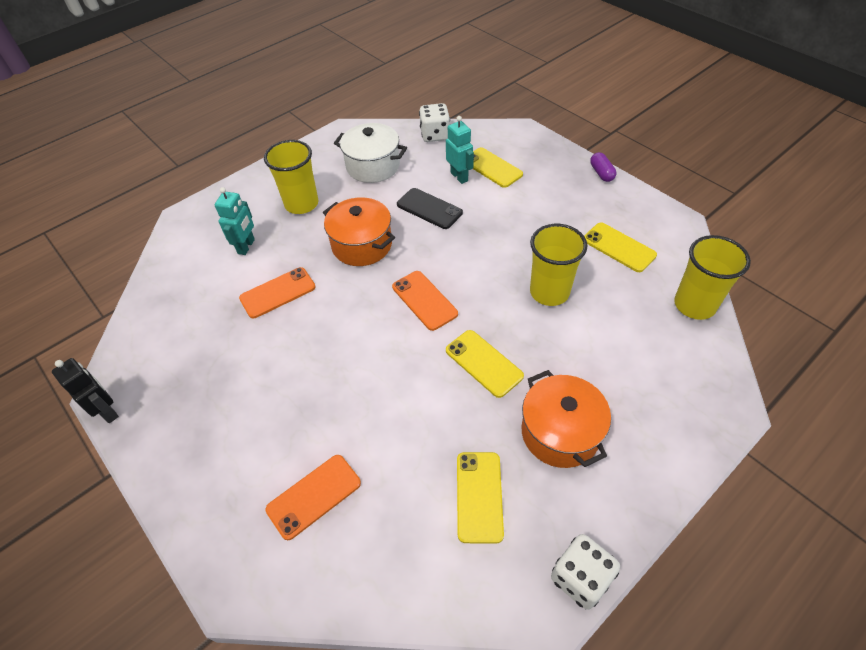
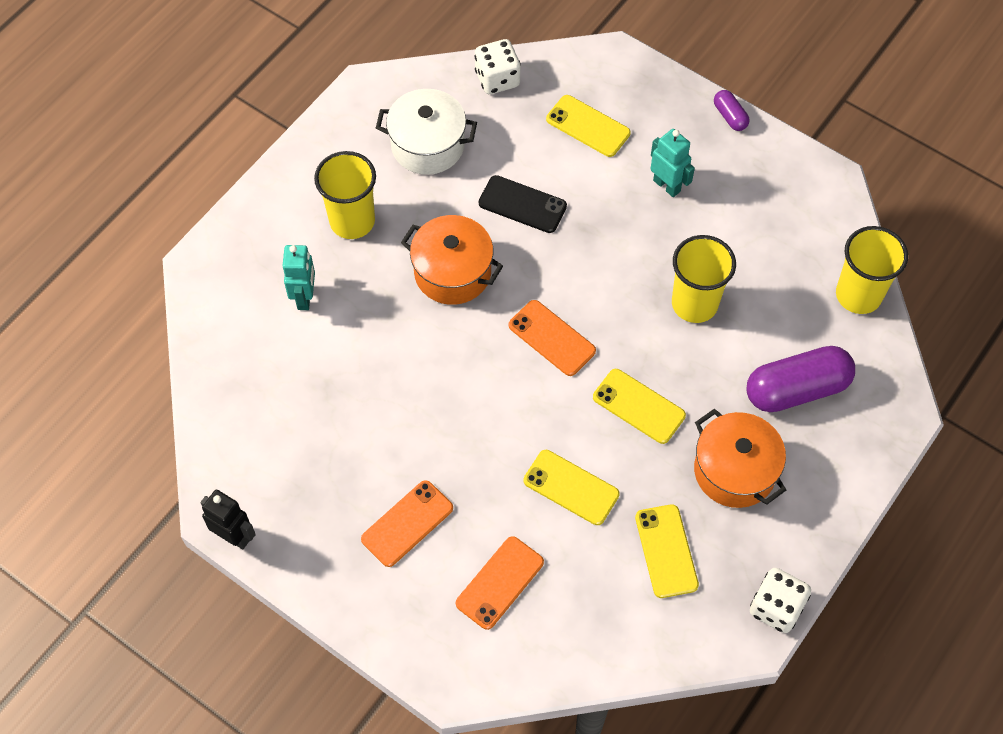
camera: 15 degrees left, 10 degrees up
orange phone [239,267,316,318] -> orange phone moved to [361,480,453,567]
turquoise robot [446,116,474,184] -> turquoise robot moved to [650,129,695,197]
yellow phone [584,223,657,272] -> yellow phone moved to [523,450,620,525]
none -> purple capsule [746,346,855,412]

